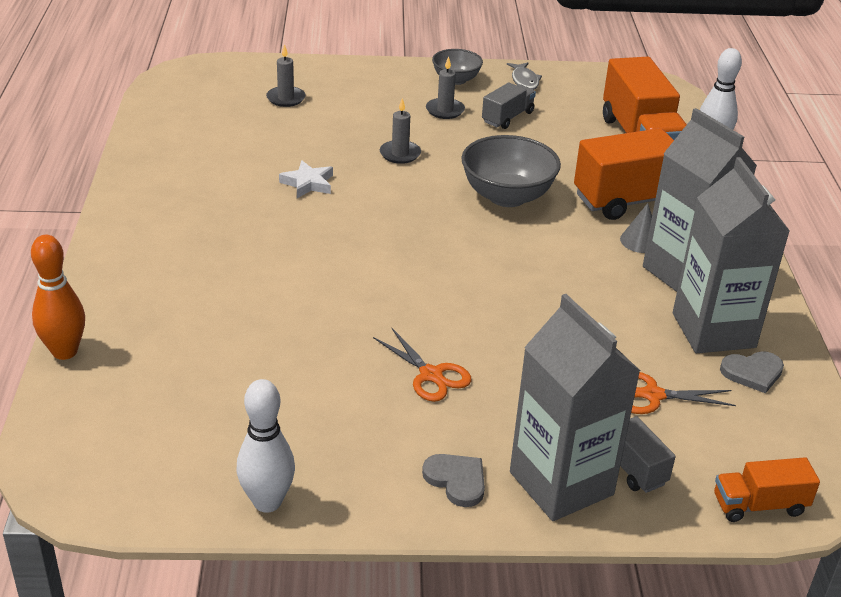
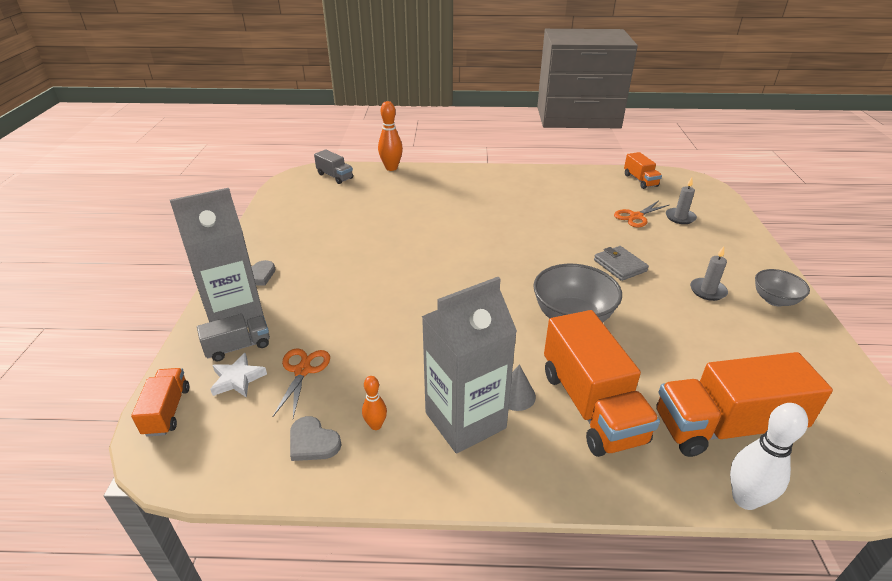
camera: 95 degrees right, 0 degrees up
white bowling pin [237,379,295,513] -> none
white star [279,160,333,198] -> white star moved to [210,353,267,398]
orange scissors [373,328,471,402] -> orange scissors moved to [614,201,669,227]
grey candle [380,98,421,164] -> grey wallet [594,246,649,281]
grey truck [482,82,536,129] -> grey truck moved to [314,149,353,184]
grey fish [507,62,542,90] -> none
grey carton [673,157,790,353] -> orange bowling pin [362,376,387,430]
grey heart [720,351,784,393] -> grey heart turned 45 degrees counterclockwise [290,416,341,461]
none -> orange truck [624,152,662,189]

